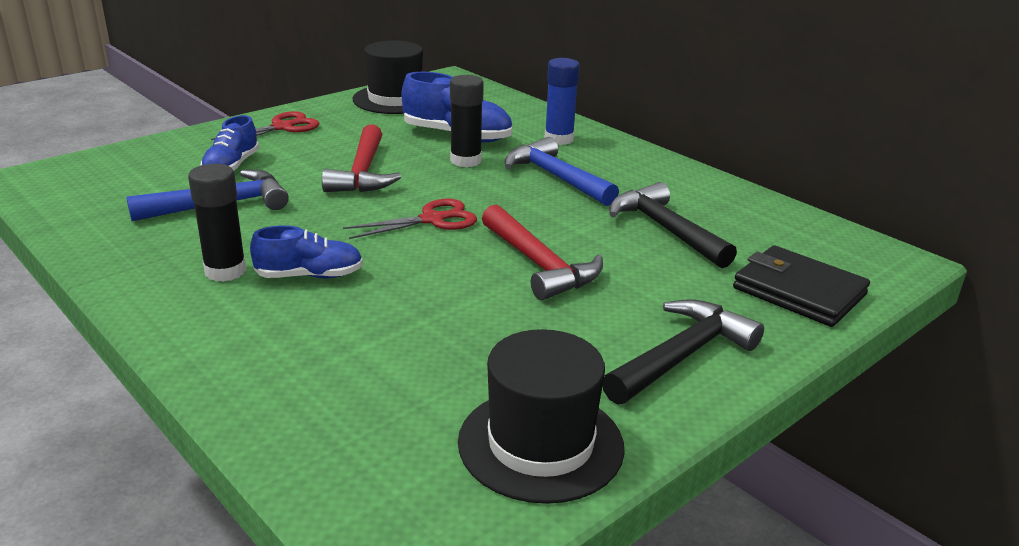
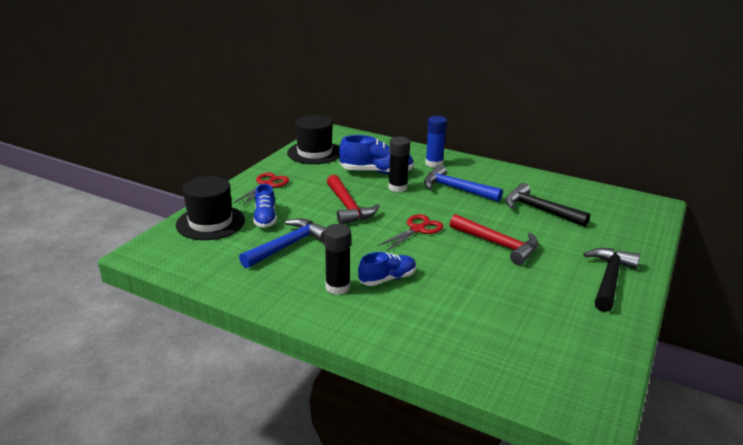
camera: 20 degrees left, 0 degrees up
black hat [458,329,625,504] -> black hat moved to [176,176,245,240]
black wallet [733,245,870,327] -> none

